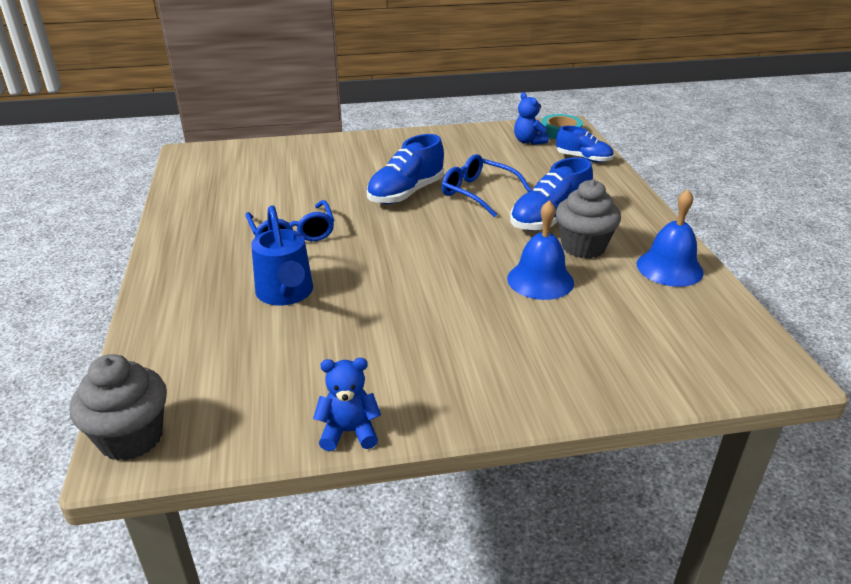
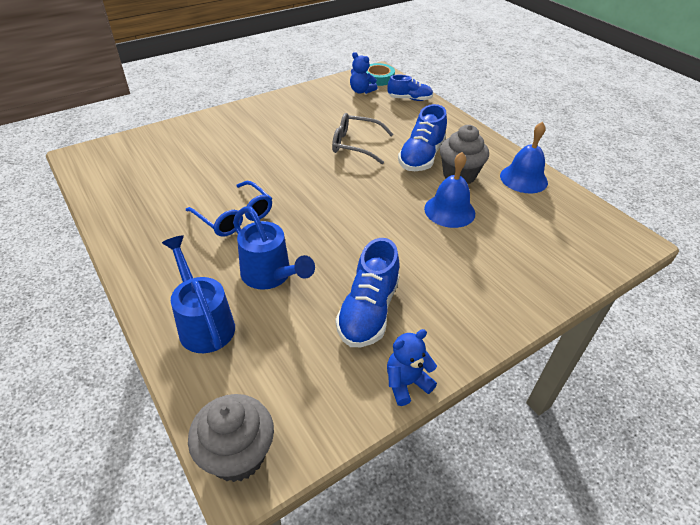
camera: 25 degrees left, 10 degrees up
blue shoe [367,134,444,204] -> blue shoe moved to [336,238,400,347]
blue glasses [442,154,532,217] -> grey glasses [332,113,393,164]
none -> blue watering can [162,235,235,353]

